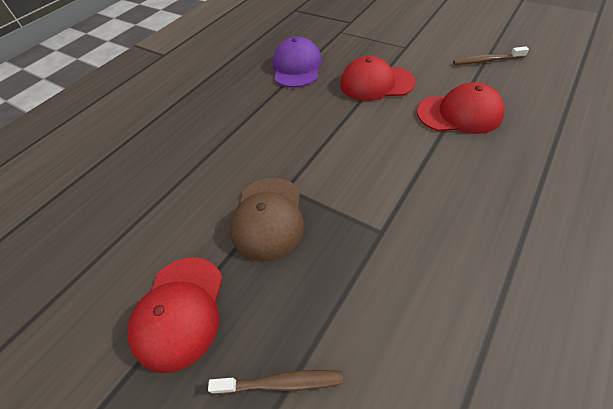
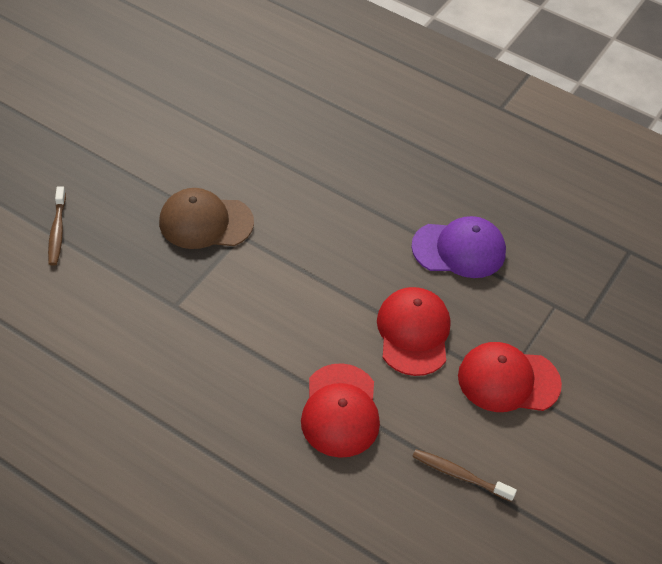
camera: 80 degrees right, 0 degrees up
red cap [128,257,223,373] -> red cap moved to [458,342,562,412]
brown toothbrush [453,46,529,65] -> brown toothbrush turned 60 degrees counterclockwise [412,449,517,502]

